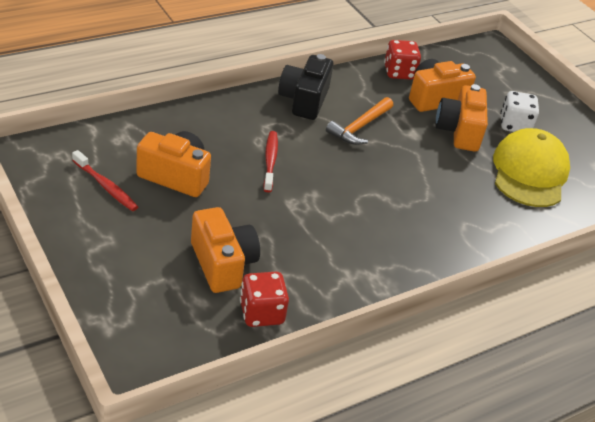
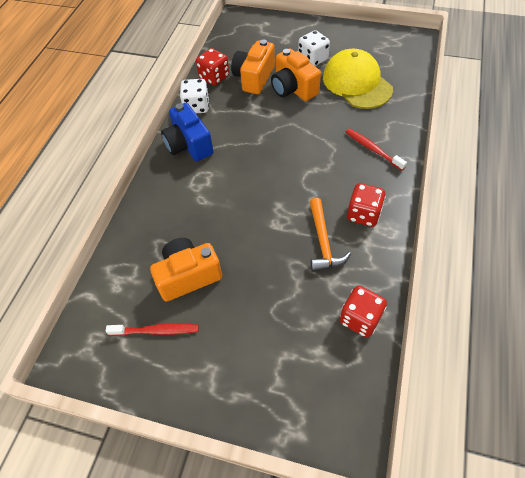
camera: 35 degrees left, 15 degrees up
orange camera [191,207,260,293] -> none
red toothbrush [263,131,278,192] -> red toothbrush moved to [346,129,407,170]
black camera [278,54,334,120] -> blue camera [161,103,214,161]
orange hammer [326,97,393,145] -> orange hammer moved to [310,198,351,272]
none -> white dice [180,79,209,113]
none -> red dice [347,183,386,227]

